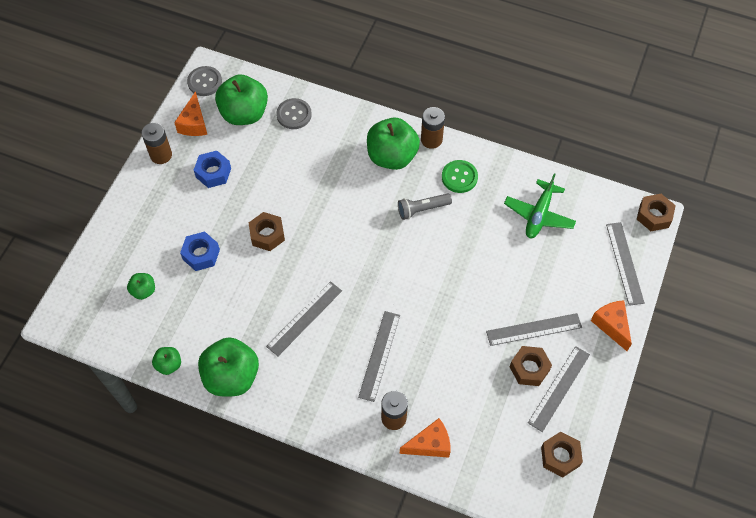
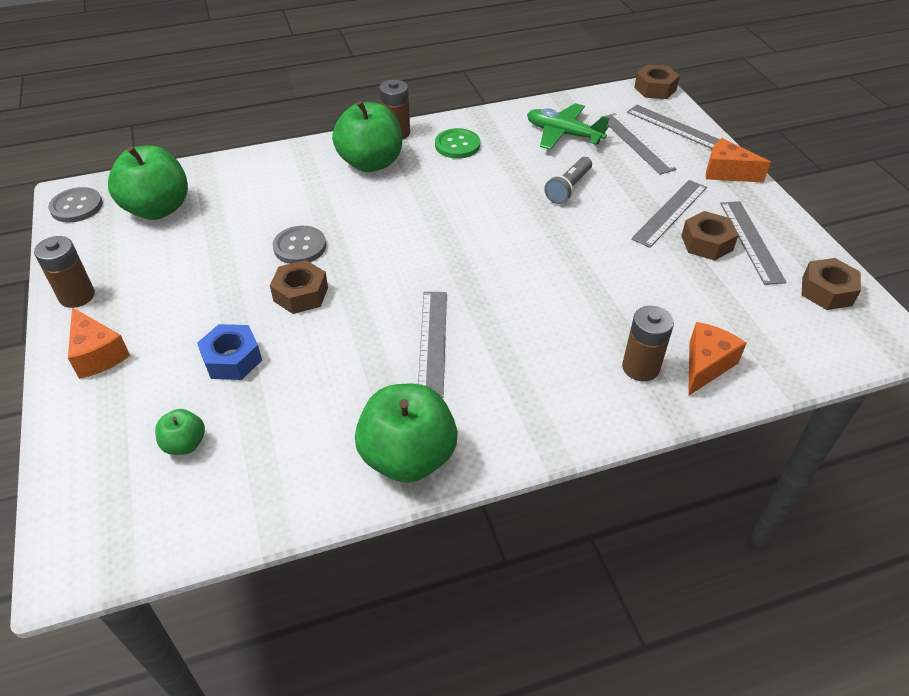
camera: 40 degrees left, 15 degrees down
green apple [152,347,181,375] -> none
orange cheese [174,91,208,136] -> orange cheese moved to [68,307,130,379]
blue nut [194,151,231,188] -> none
grey button [276,98,312,129] -> grey button moved to [273,226,326,264]
grey ruler [358,311,400,402] -> grey ruler moved to [600,113,676,175]
grey flashlight [398,193,452,220] -> grey flashlight moved to [544,157,592,204]
green plane [504,173,576,238] -> green plane turned 135 degrees clockwise [527,103,609,150]

